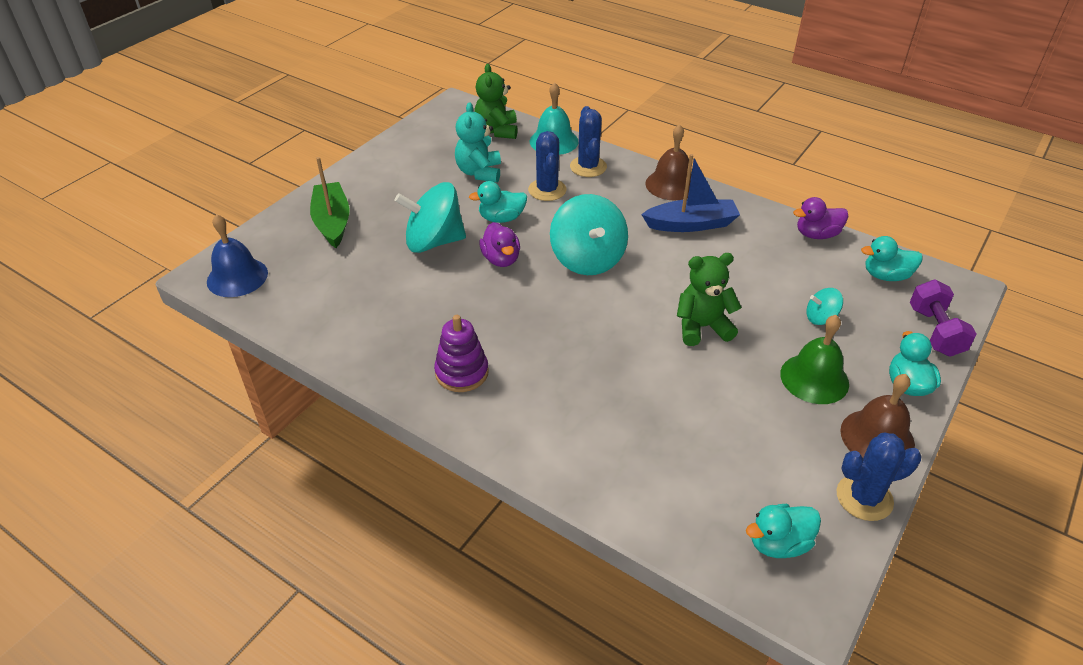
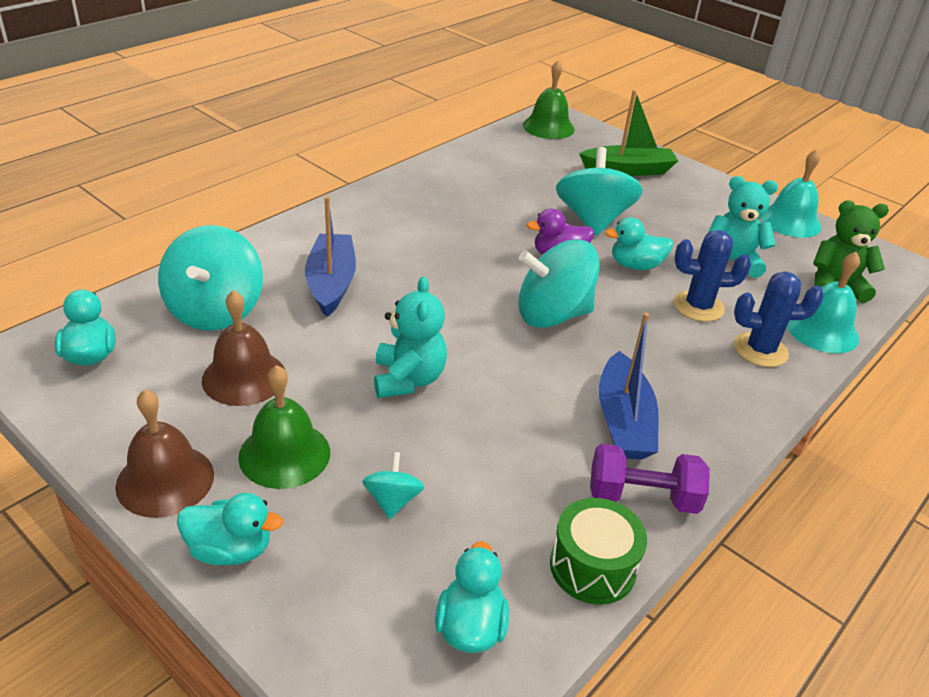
camera: 95 degrees right, 5 degrees down
blue bell [207,214,268,297] -> green bell [523,60,575,139]
purple stacking toy [434,315,489,392] -> none
turquoise duck [469,181,527,223] -> turquoise duck turned 90 degrees counterclockwise [605,217,673,270]
brown bell [645,124,691,200] -> brown bell moved to [202,290,285,406]
green teddy bear [677,253,742,346] -> turquoise teddy bear [374,276,447,398]
purple duck [793,197,849,239] -> green drum [550,498,647,604]
blue cactus [837,432,922,521] -> none
purple dumbbell [910,280,976,357] -> purple dumbbell moved to [590,444,710,514]
none -> turquoise spinning top [158,225,263,330]
none -> blue boat [305,196,356,317]
none -> turquoise bell [761,149,821,238]

